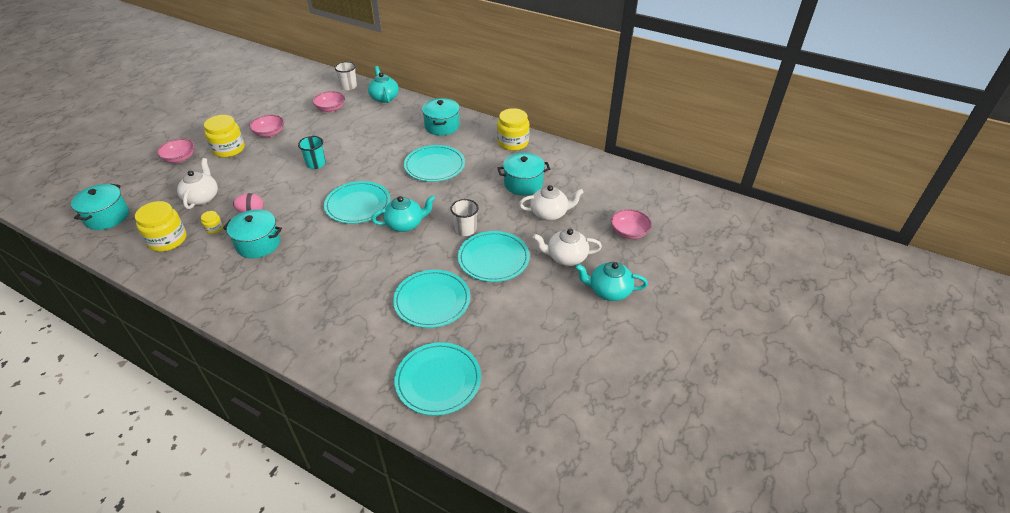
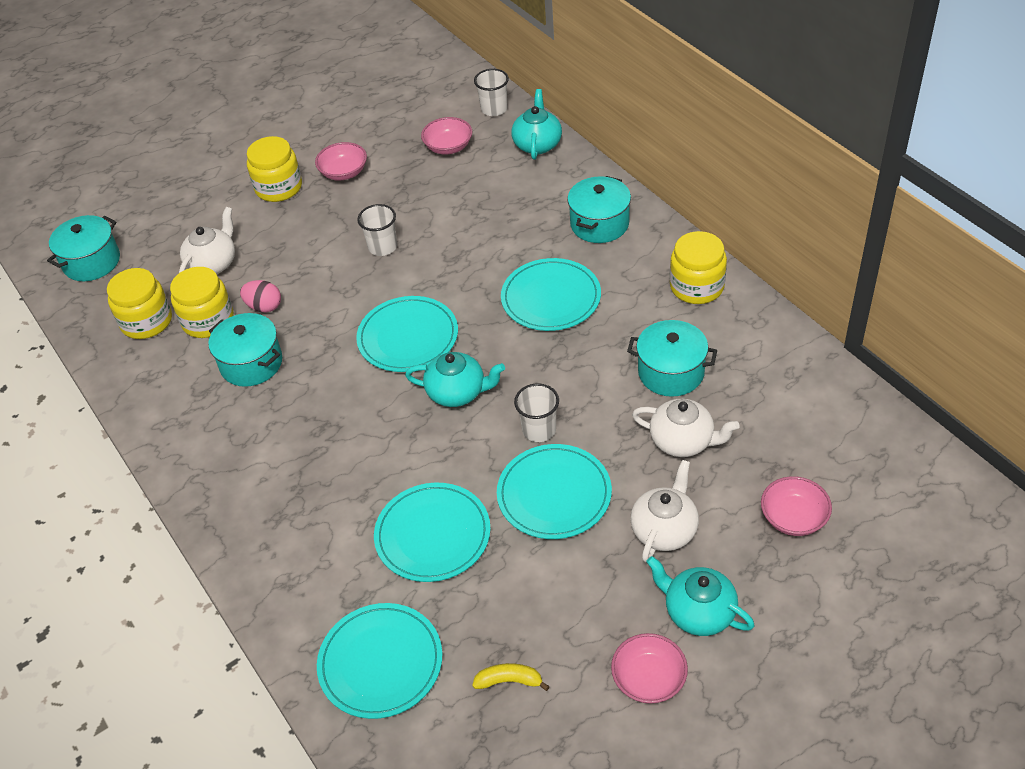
camera: 30 degrees right, 5 degrees up
pink bowl [157,139,195,163] -> pink bowl moved to [611,633,688,704]
yellow jar [201,211,223,234] -> yellow jar [170,267,234,338], size x2.11
turquoise cup [298,136,326,169] -> white cup [357,204,397,256]
white teapot [533,229,602,266] -> white teapot turned 90 degrees clockwise [630,460,699,562]
none -> yellow banana [472,663,550,691]

